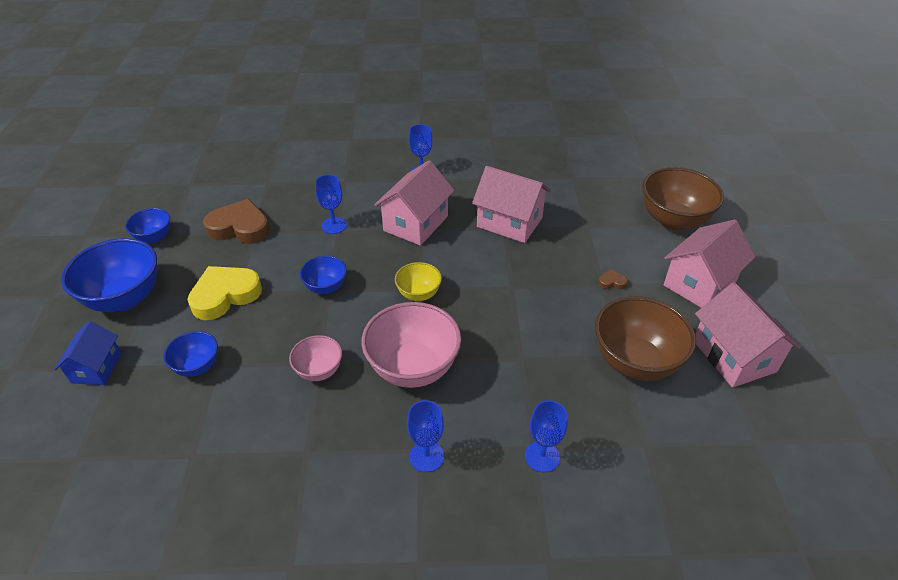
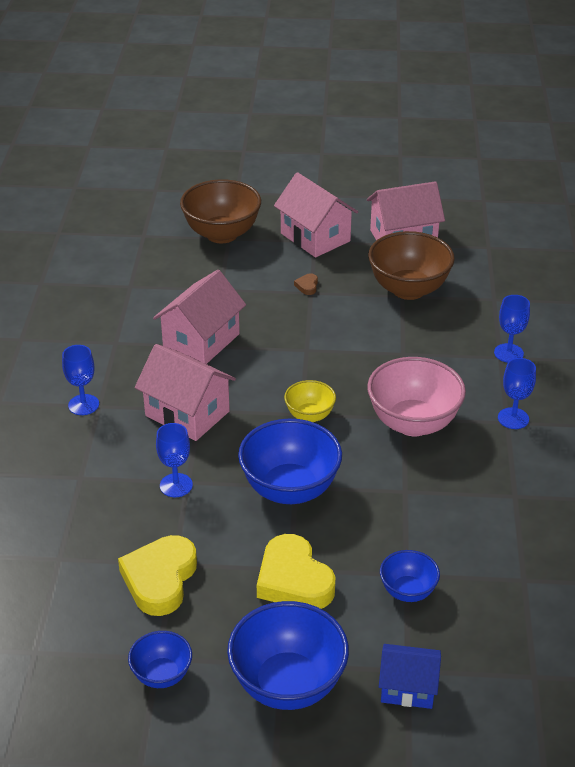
camera: 85 degrees left, 5 degrees down
brown heart [203,199,270,244] -> yellow heart [118,535,197,616]
pink bowl [289,335,342,381] -> none
blue bowl [300,256,347,294] -> blue bowl [238,419,342,504], size x1.86

